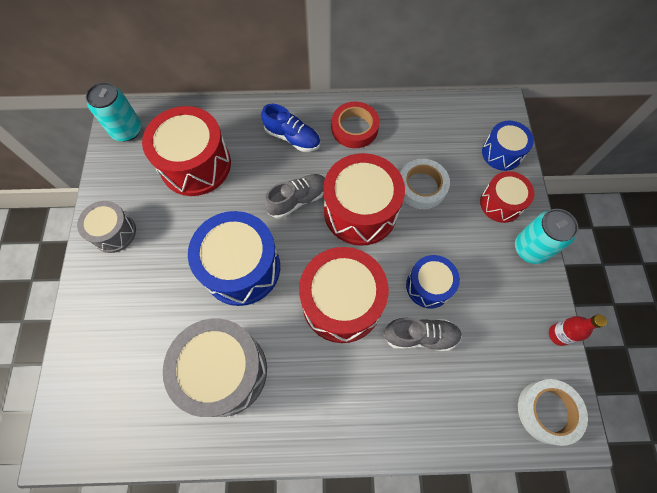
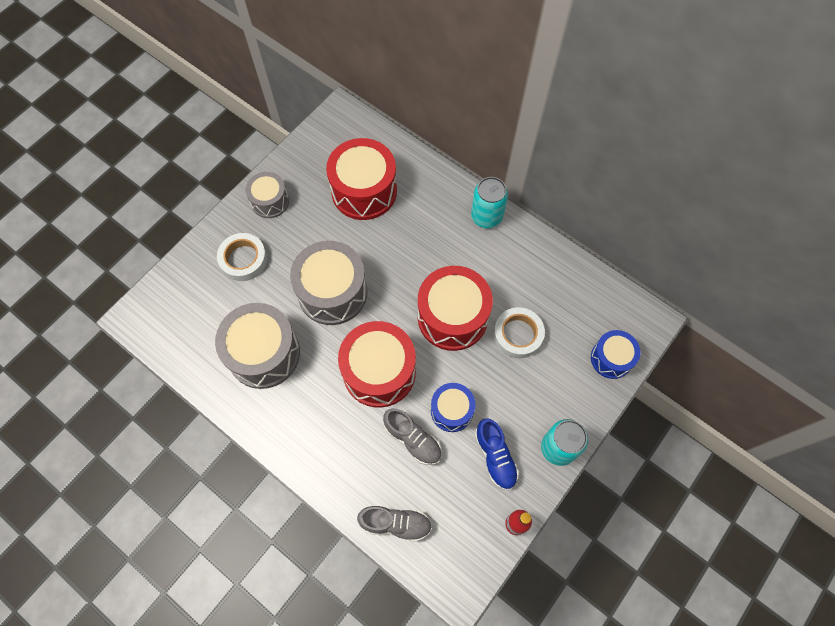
camera: 40 degrees right, 0 degrees up
turquoise can [86,82,141,141] -> turquoise can moved to [471,177,508,228]
blue drum [188,211,280,306] -> grey drum [290,241,368,325]
blue shoe [261,104,320,152] -> blue shoe moved to [475,418,519,490]
grey shoe [264,174,325,218] -> grey shoe moved to [357,506,432,542]
red tape [332,101,379,148] -> none
red drum [480,171,535,223] -> none
white tape [518,379,588,446] -> white tape moved to [217,233,267,281]

